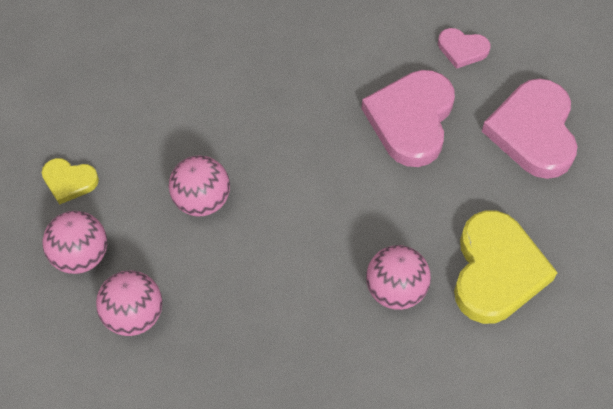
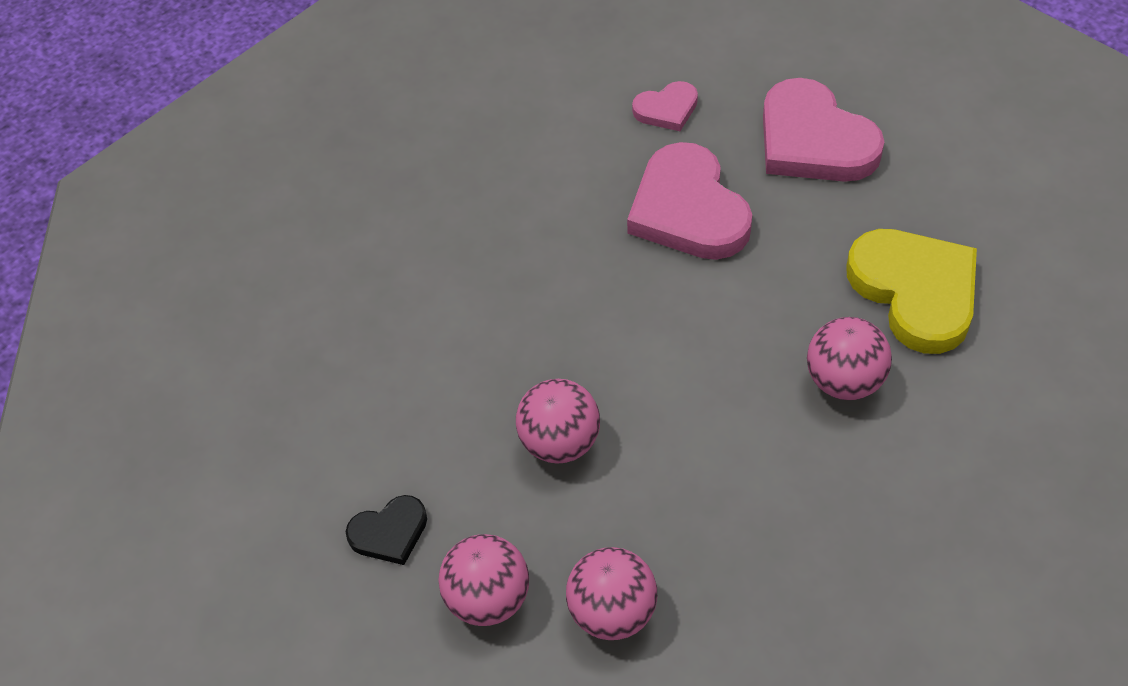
camera: 35 degrees left, 5 degrees down
yellow heart [42,158,99,205] -> black heart [346,495,427,565]

